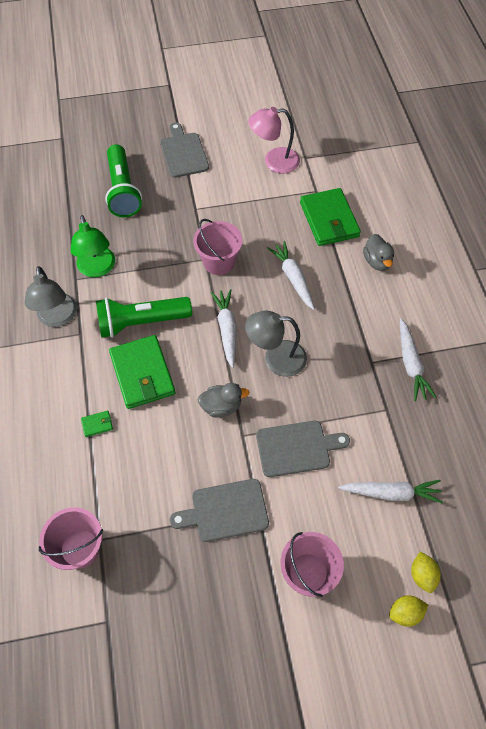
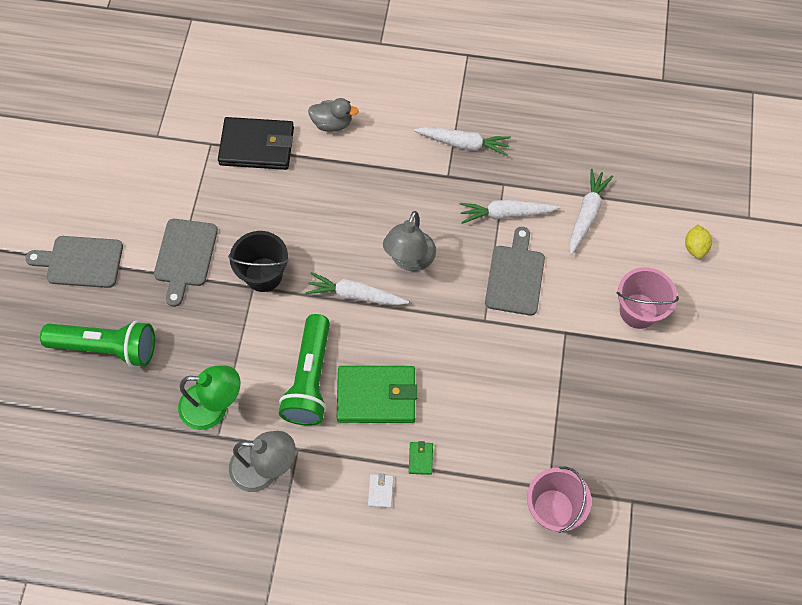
camera: 70 degrees left, 5 degrees up
grey cutting board [170,479,269,542] -> grey cutting board moved to [154,219,218,307]
pink bucket [193,219,243,275] -> black bucket [228,231,289,292]
grey duck [198,383,249,417] -> none
pink lamp [248,107,300,173] -> none
white carrot [267,241,315,310] -> white carrot moved to [459,200,560,224]
green wallet [300,188,361,246] -> black wallet [218,117,294,170]
yellow lemon [411,551,441,593] -> none
none -> white wallet [368,474,394,508]

